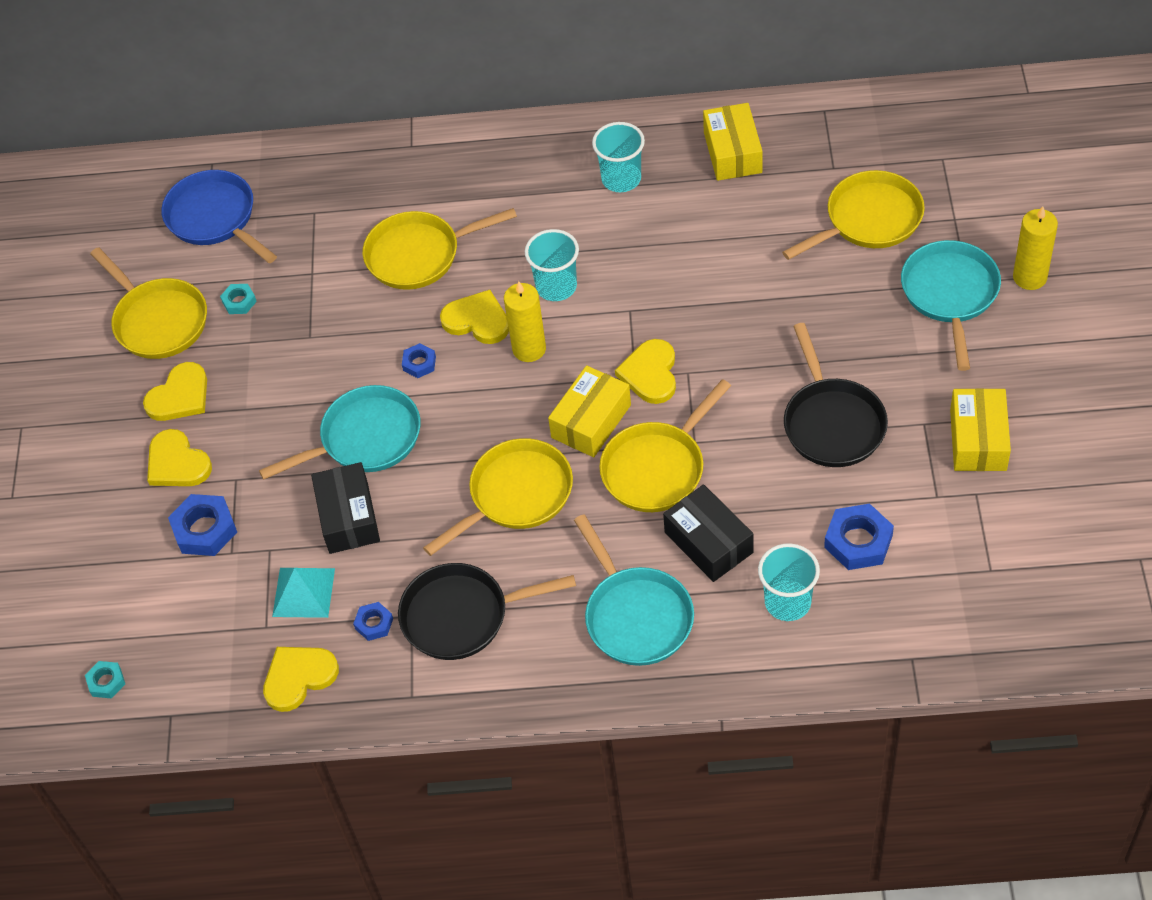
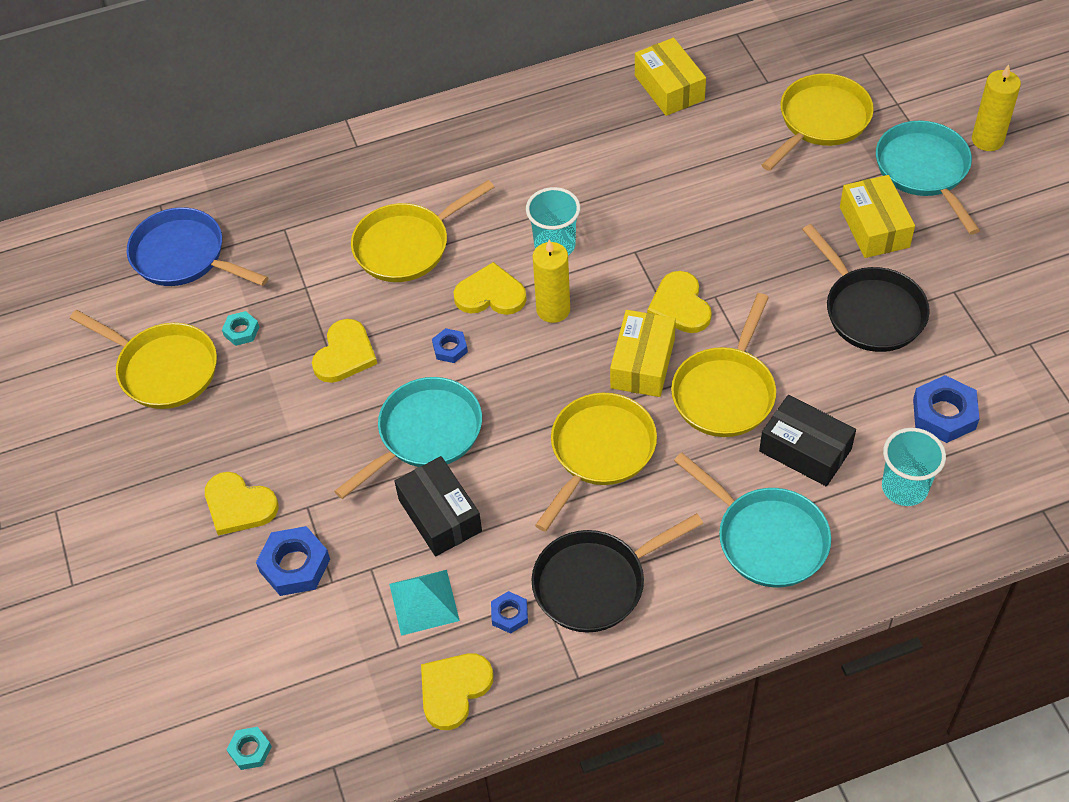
camera: 20 degrees left, 0 degrees up
yellow heart [143,362,207,421] -> yellow heart moved to [312,319,377,383]
turquoise cup [592,122,645,192] -> none
yellow box [950,388,1011,471] -> yellow box moved to [840,175,915,258]

